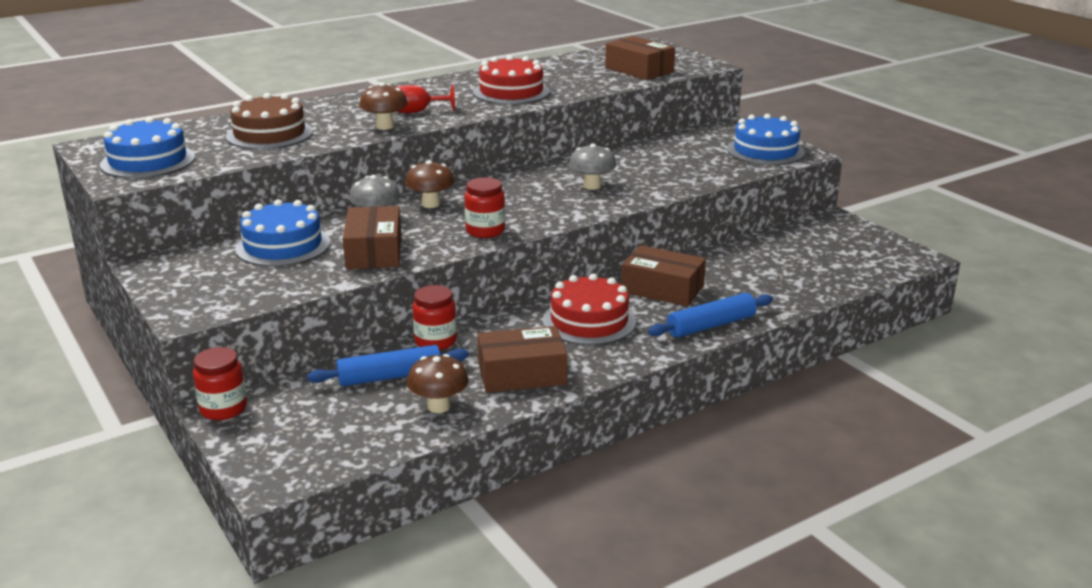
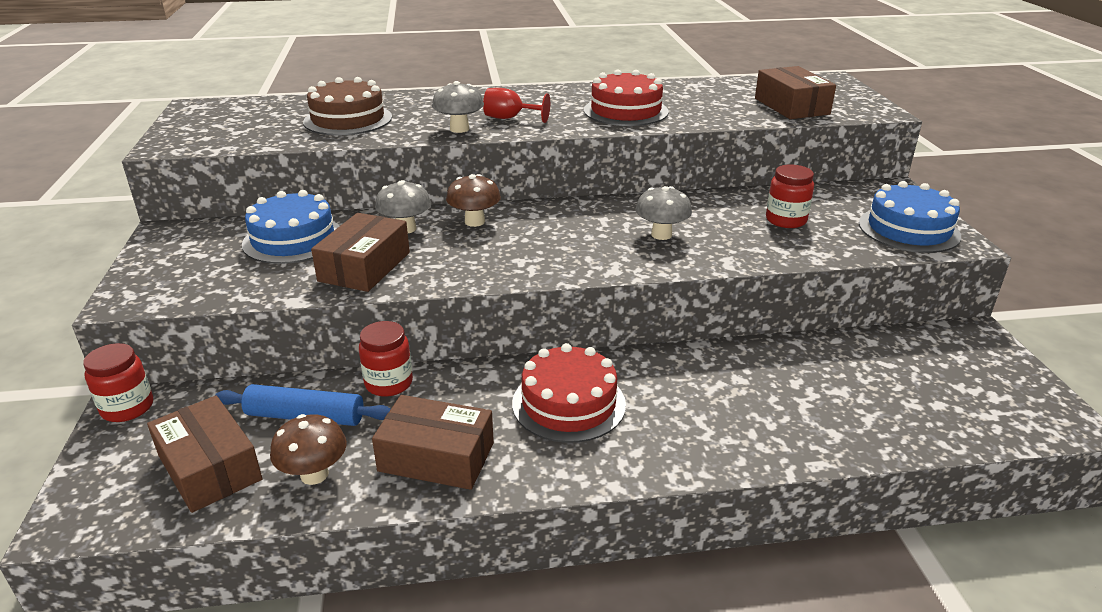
camera: 25 degrees right, 5 degrees up
blue cake [100,117,195,178] -> none
brown mushroom [359,82,408,130] -> grey mushroom [432,81,484,133]
red jar [465,177,505,238] -> red jar moved to [766,164,814,228]
brown box [621,245,706,306] -> brown box moved to [147,395,262,513]
blue rolling pin [648,293,773,338] -> none

